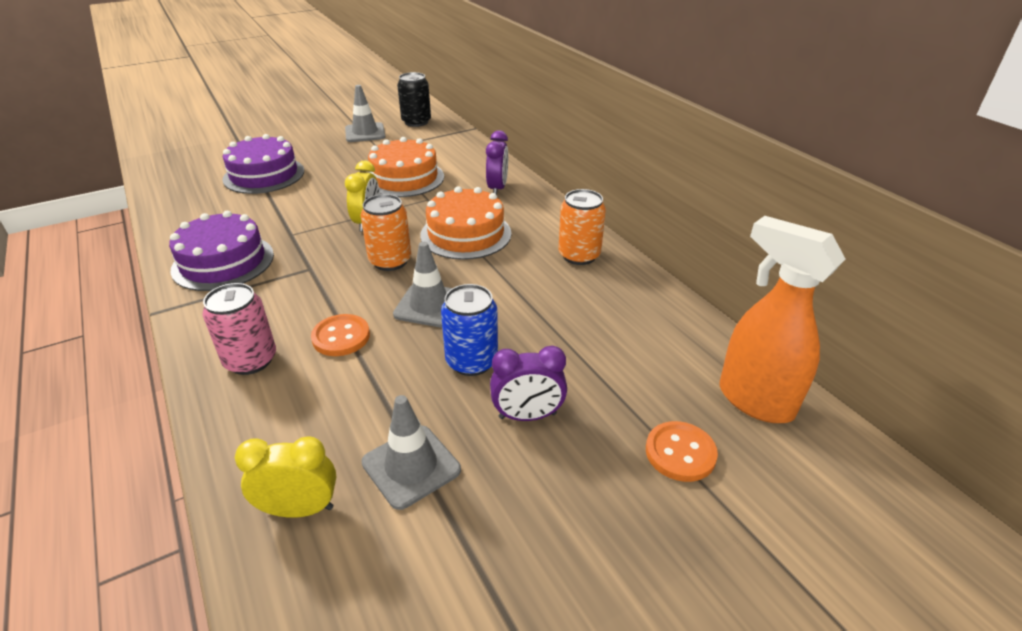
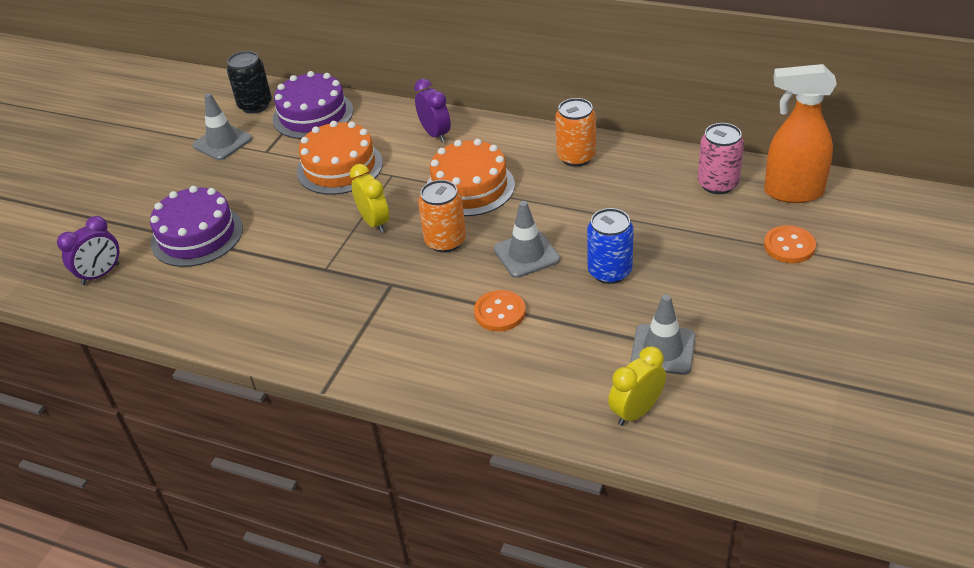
camera: 35 degrees left, 5 degrees up
purple cake [169,211,274,291] -> purple cake moved to [273,71,353,139]
pink can [203,283,276,375] -> pink can moved to [698,123,744,194]
purple clock [490,346,567,421] -> purple clock moved to [57,216,120,285]

